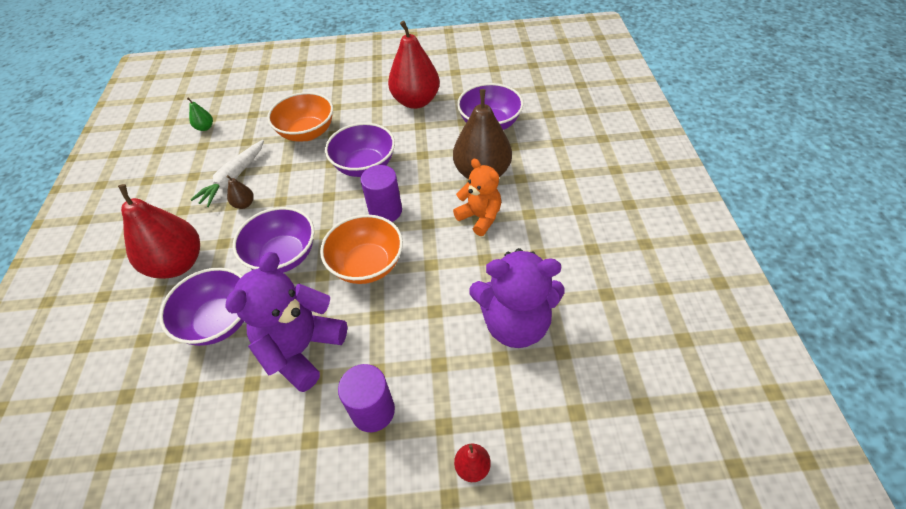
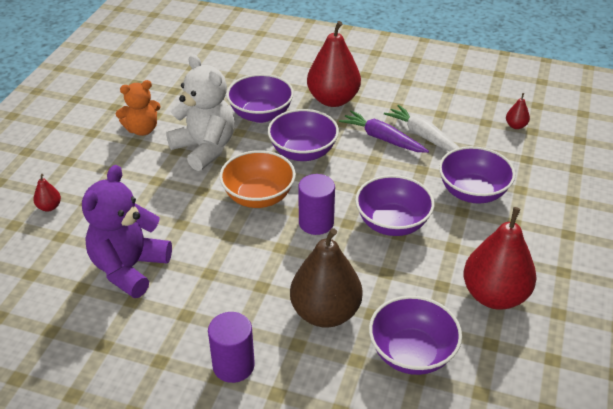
camera: 110 degrees right, 10 degrees down
green pear [187,98,213,131] -> red pear [506,93,530,129]
purple teddy bear [225,252,347,392] -> white teddy bear [166,54,234,171]
brown pear [226,175,254,209] -> purple carrot [339,110,429,153]
orange bowl [267,92,333,142] -> purple bowl [439,146,515,203]
purple cylinder [338,364,395,432] -> purple cylinder moved to [208,312,255,383]
orange teddy bear [453,159,501,236] -> orange teddy bear moved to [116,80,161,136]

